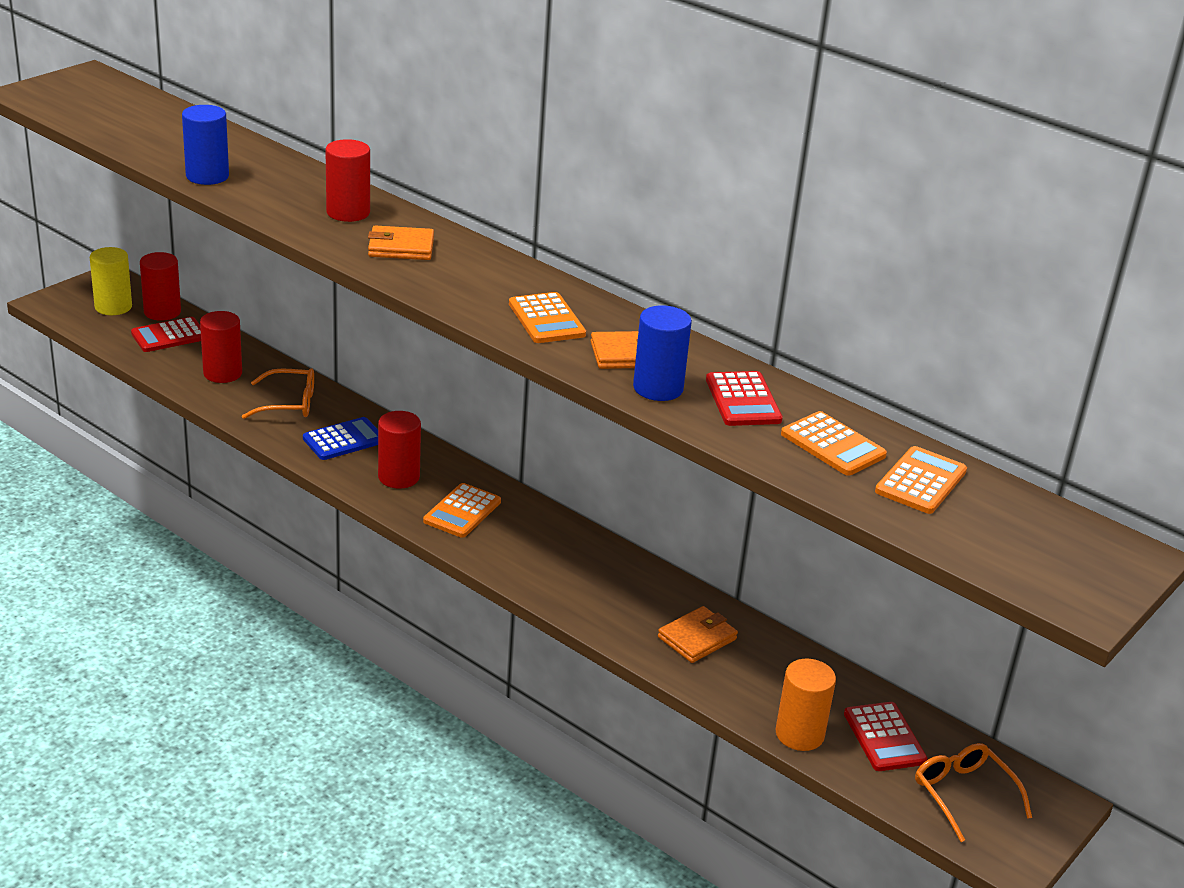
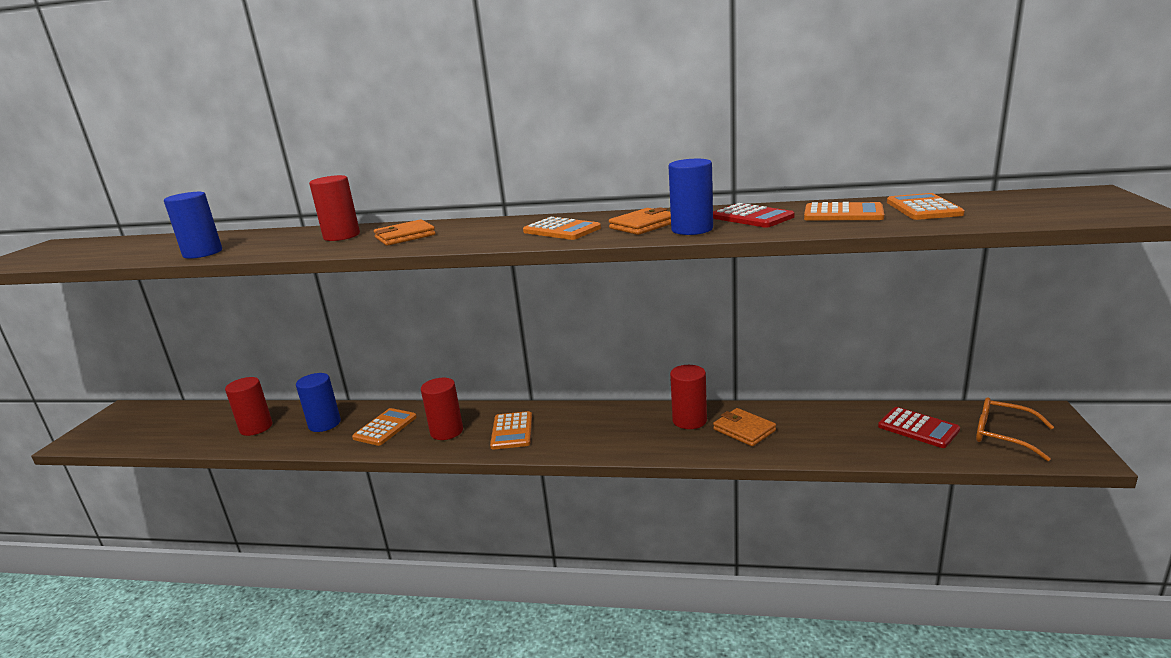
camera: 25 degrees left, 10 degrees down
yellow cylinder [90,247,132,315] -> none
red calculator [131,317,201,352] -> none
red cylinder [140,252,181,321] -> red cylinder moved to [670,365,707,429]
orange glasses [242,368,314,419] -> blue cylinder [296,373,341,432]
blue calculator [303,417,378,460] -> orange calculator [352,408,417,446]
orange wallet [658,606,738,663] -> orange wallet turned 60 degrees counterclockwise [713,408,776,446]
orange cylinder [776,659,836,751] -> none

